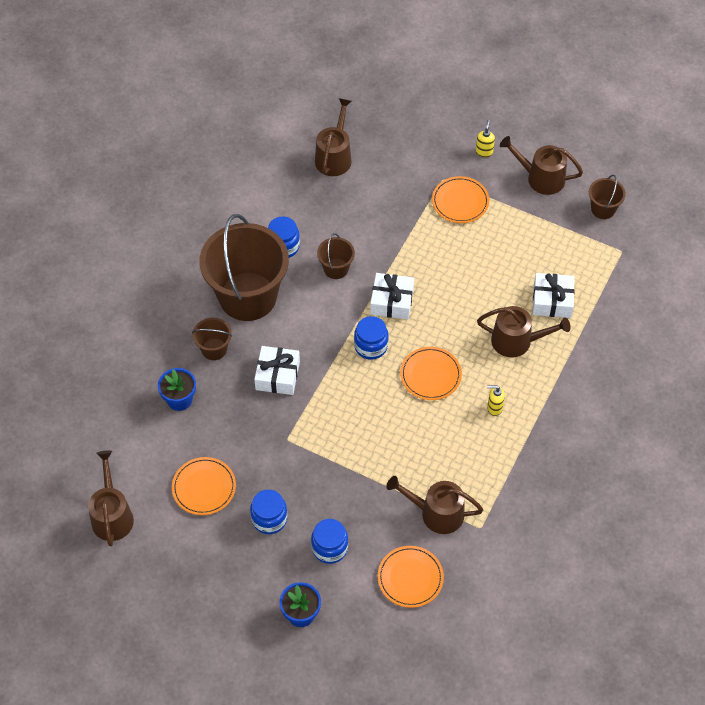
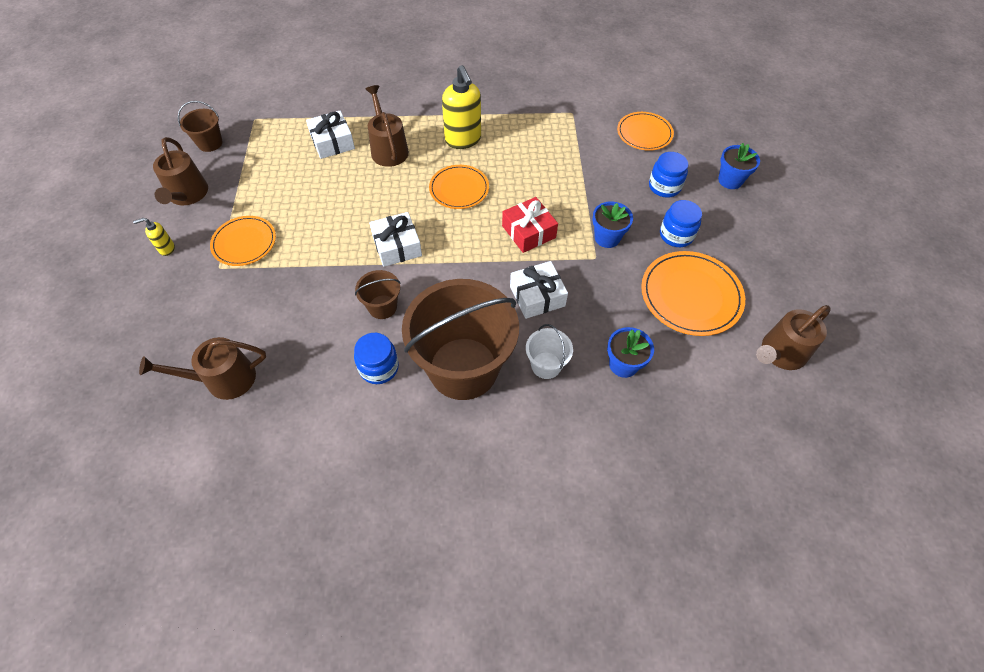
camera: 120 degrees left, 0 degrees up
orange plate [172,457,236,515] -> orange plate [641,251,745,336], size x1.52
brown bucket [192,318,232,360] -> white bucket [526,324,573,379]
blue jar [354,316,389,360] -> none
brown watering can [387,476,483,534] -> none
yellow soap dispenser [487,385,505,416] -> yellow soap dispenser [442,65,481,149], size x2.11
none -> red gift [502,197,558,253]
none -> blue flower pot [592,201,633,248]

